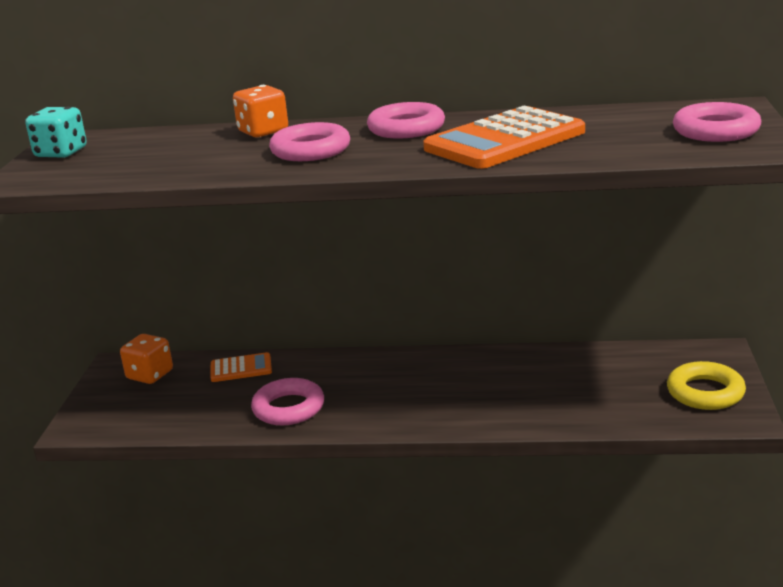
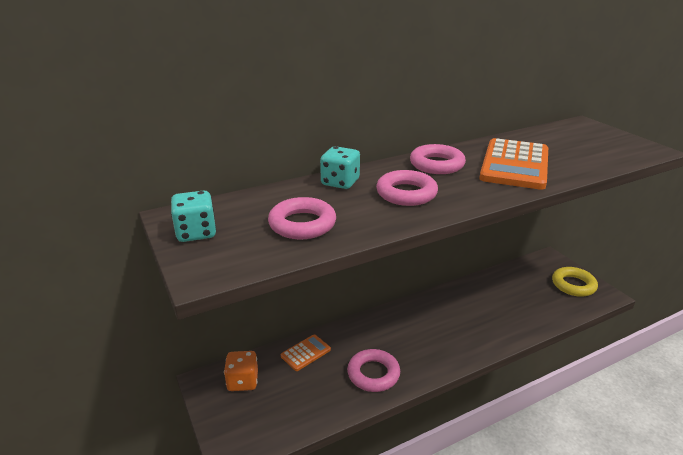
camera: 35 degrees left, 5 degrees up
orange dice [233,85,288,138] -> turquoise dice [320,146,360,189]
pink ring [673,102,761,142] -> pink ring moved to [268,197,336,239]

